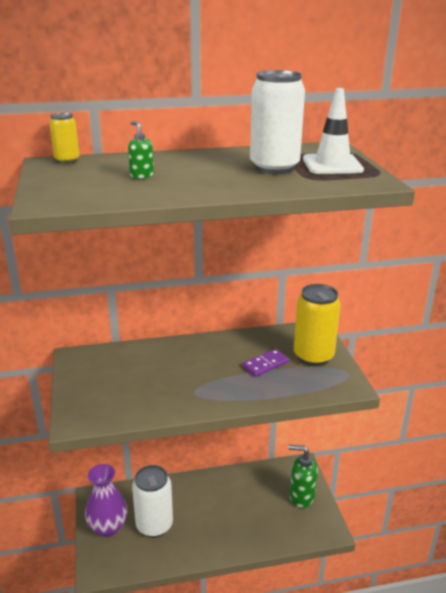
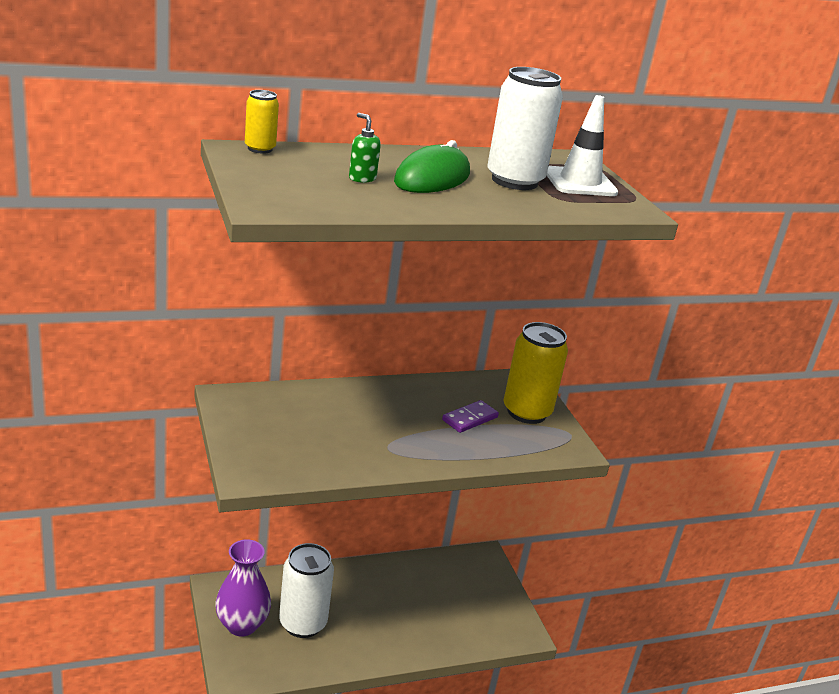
camera: 10 degrees left, 0 degrees up
green soap dispenser [288,445,318,508] -> none
none -> green mouse [394,140,470,193]

